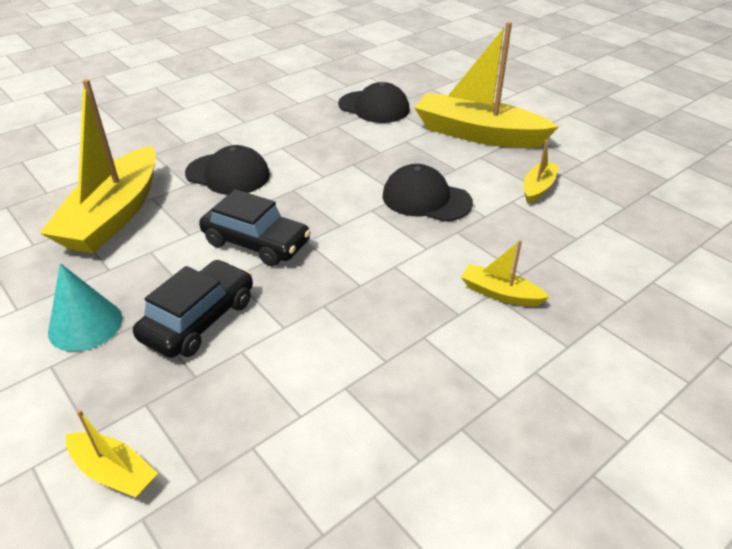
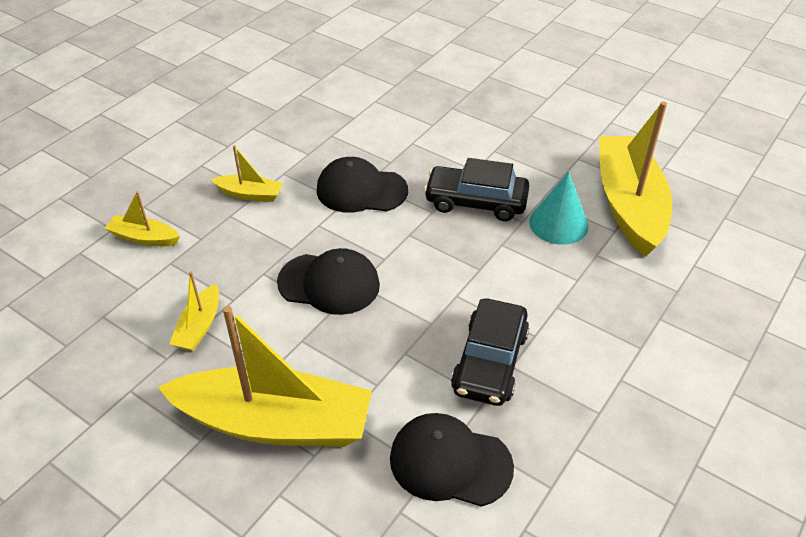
camera: 165 degrees right, 5 degrees up
turquoise cone [48,263,122,352] -> turquoise cone moved to [529,172,588,245]
yellow boat [66,409,158,498] -> yellow boat moved to [104,191,180,246]
black car [133,260,253,358] -> black car moved to [451,298,529,406]
black cap [185,145,270,195] -> black cap moved to [317,157,408,213]

